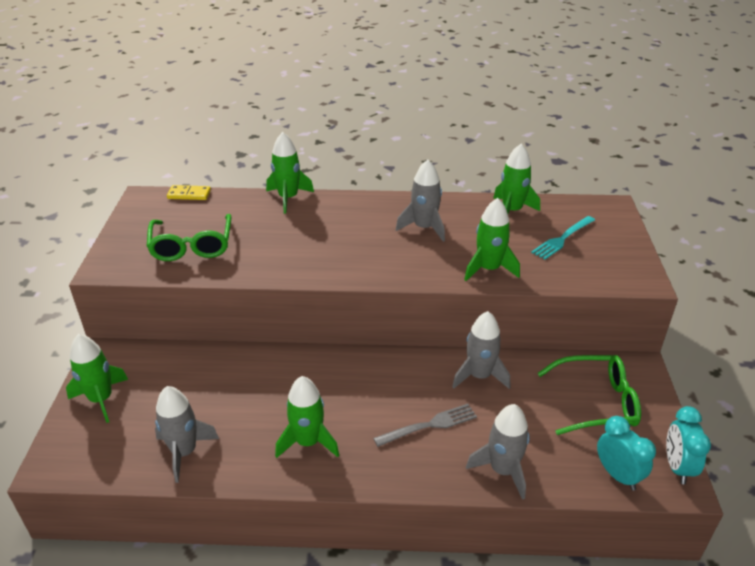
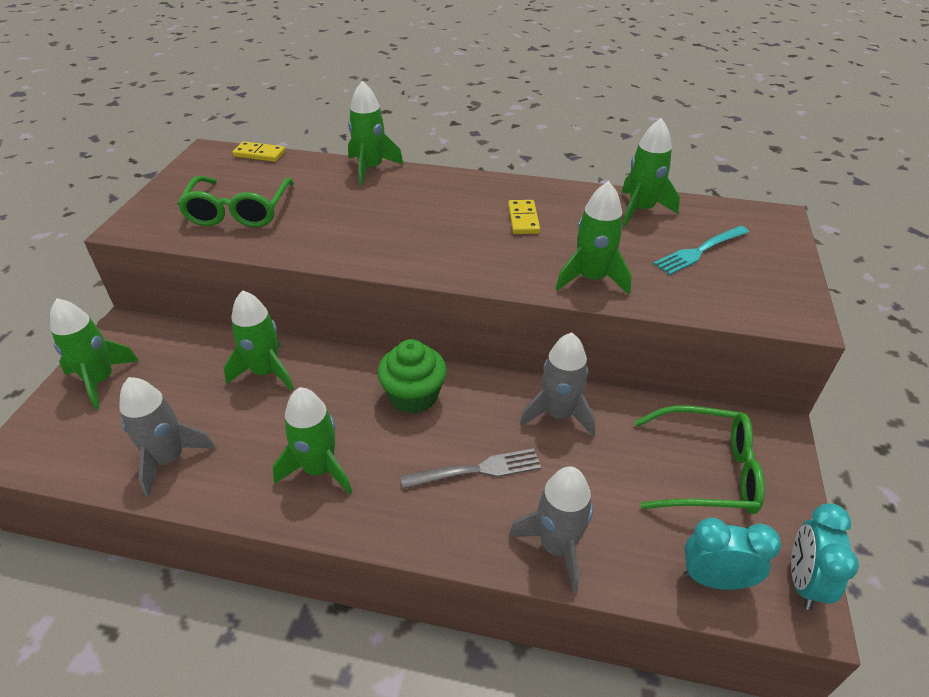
camera: 10 degrees right, 5 degrees up
grey rocket [396,160,445,242] -> yellow domino [508,200,540,234]
turquoise clock [597,416,656,491] -> turquoise clock turned 60 degrees counterclockwise [684,518,781,590]
none -> green rocket [224,290,294,391]
none -> green cupcake [377,339,447,414]

